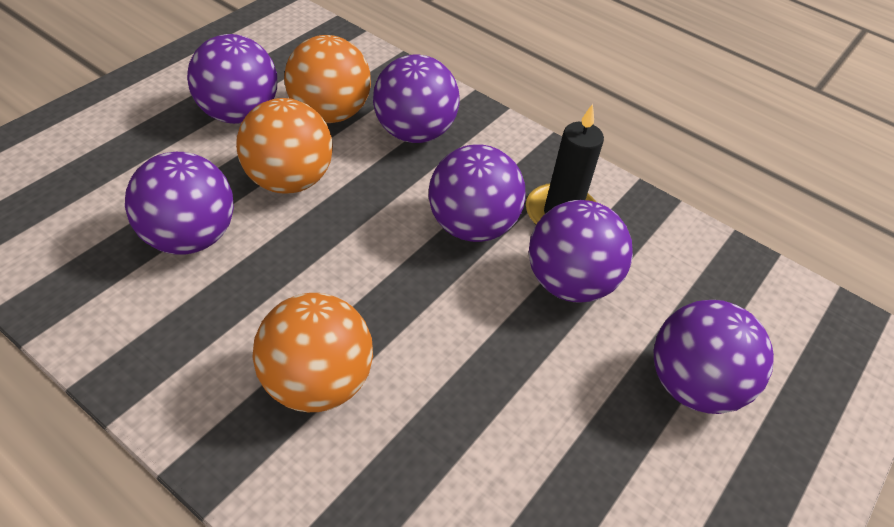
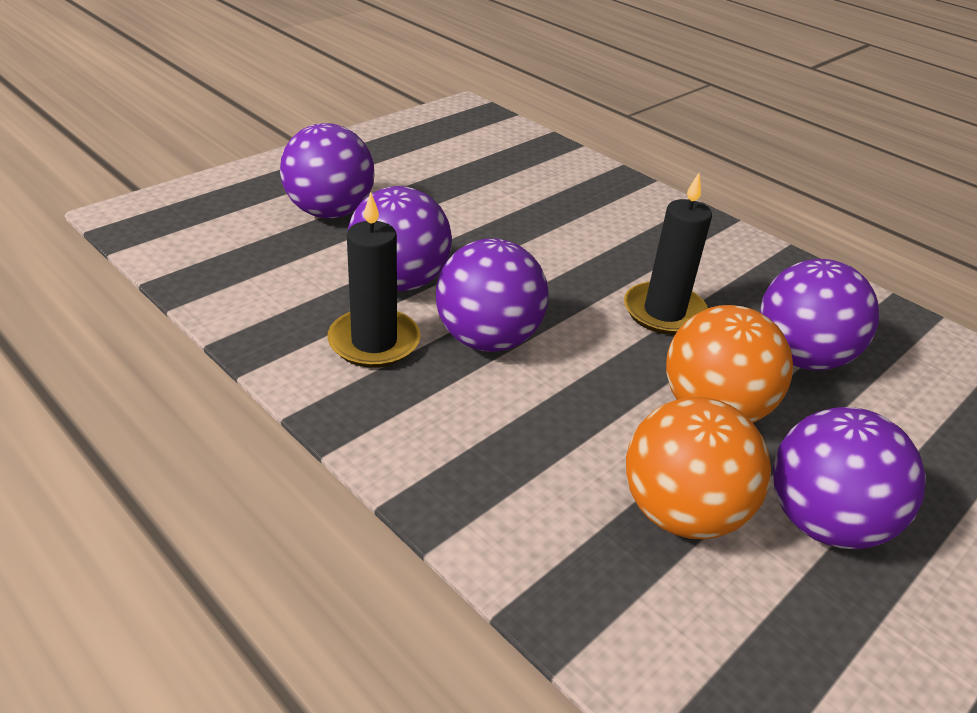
camera: 170 degrees left, 10 degrees down
orange ball [252,293,373,412] -> none
purple ball [373,55,460,143] -> none
none -> black candle [624,173,712,335]

